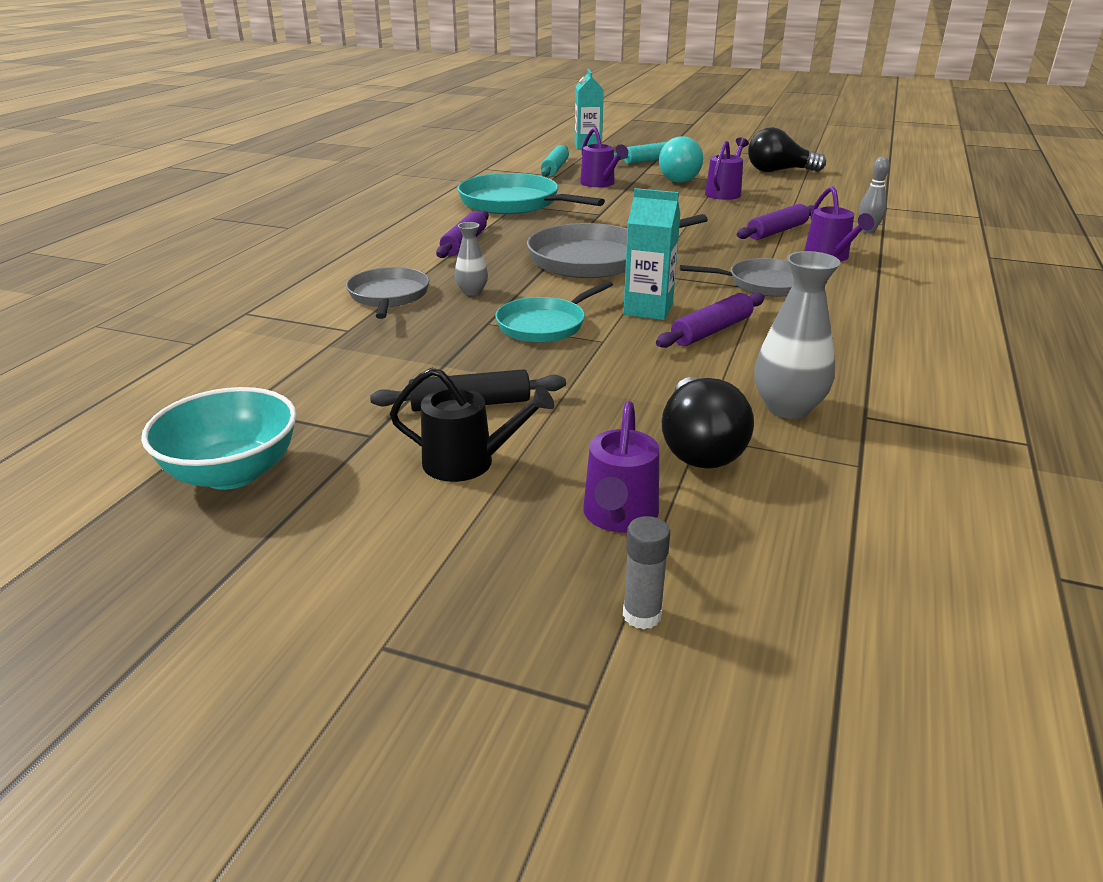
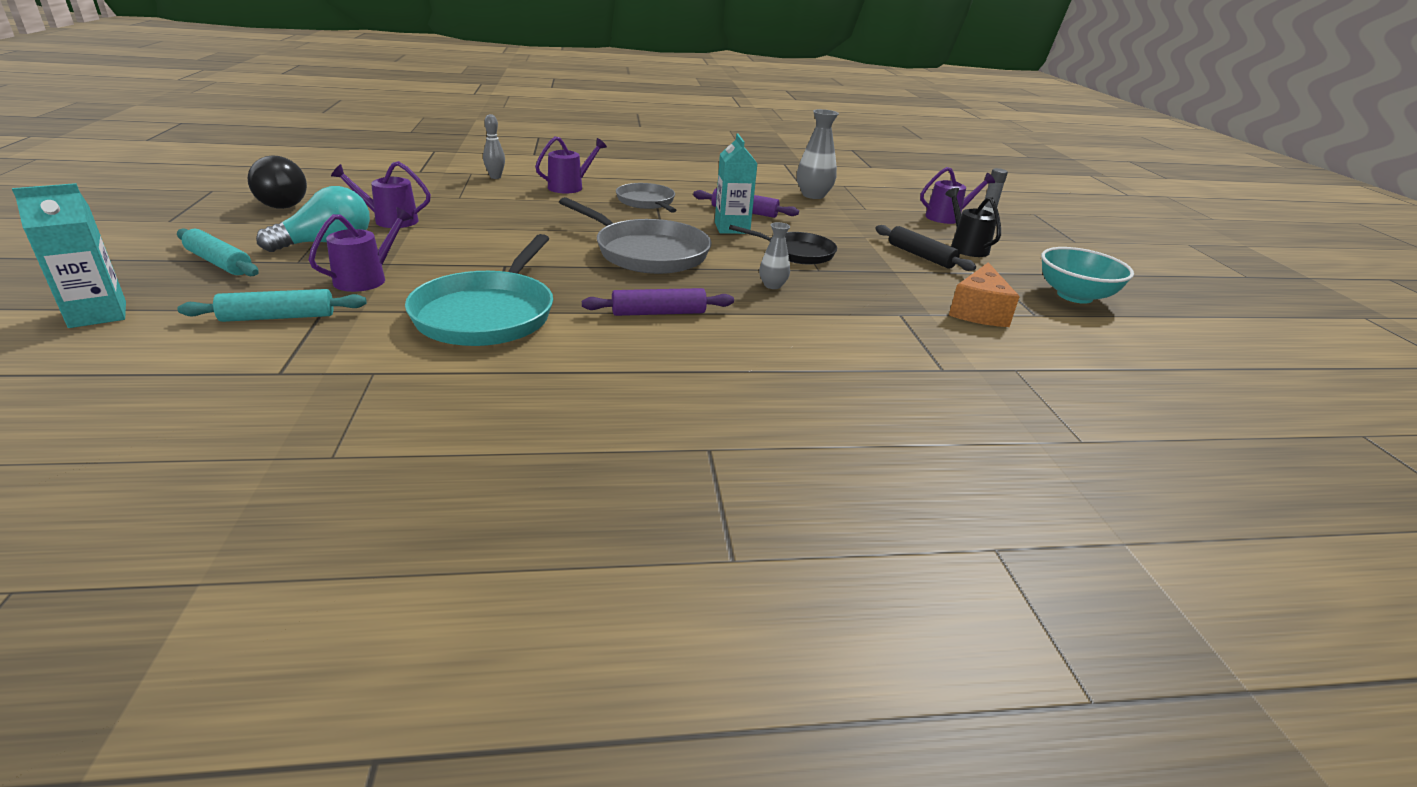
camera: 120 degrees left, 0 degrees up
grey pan [346,267,430,319] -> none
turquoise pan [495,281,613,343] -> black pan [729,225,837,265]
black light bulb [662,377,754,469] -> none
purple rolling pin [737,204,814,240] -> none
none -> orange cheese [949,262,1020,327]

